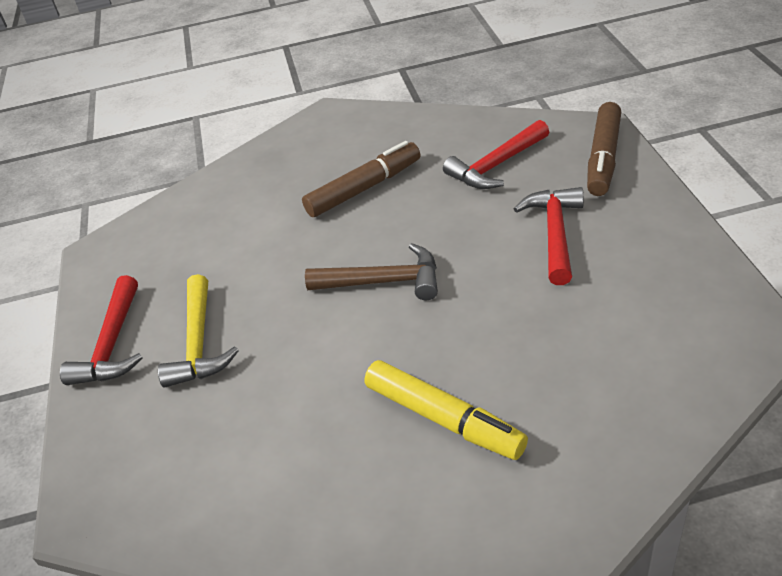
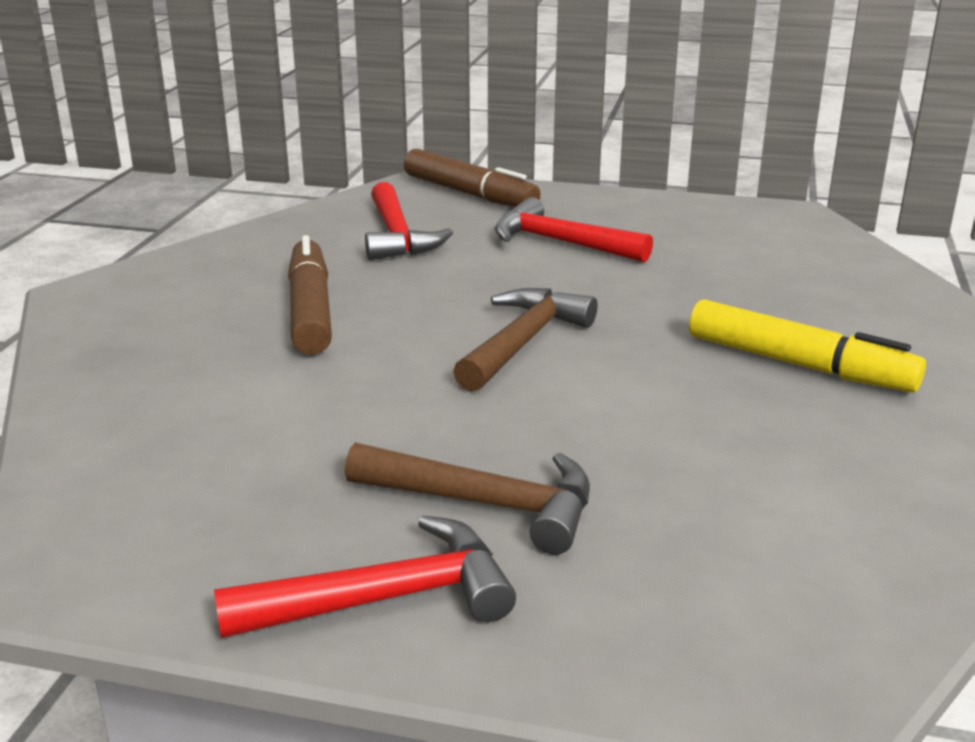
camera: 70 degrees left, 15 degrees down
red hammer [60,275,143,385] -> red hammer turned 45 degrees counterclockwise [214,515,516,638]
yellow hammer [158,274,239,387] -> brown hammer [345,442,590,555]
yellow marker [364,360,528,460] -> yellow marker turned 60 degrees clockwise [689,299,926,392]

